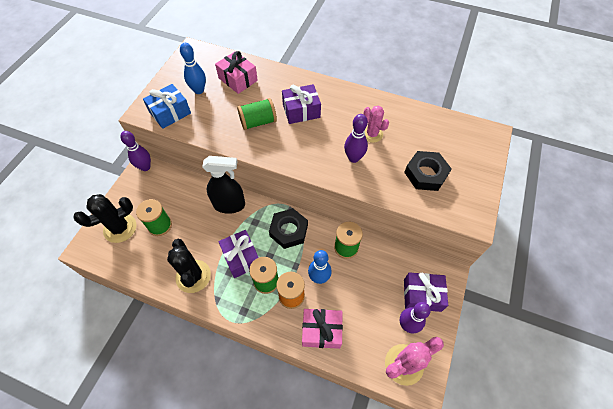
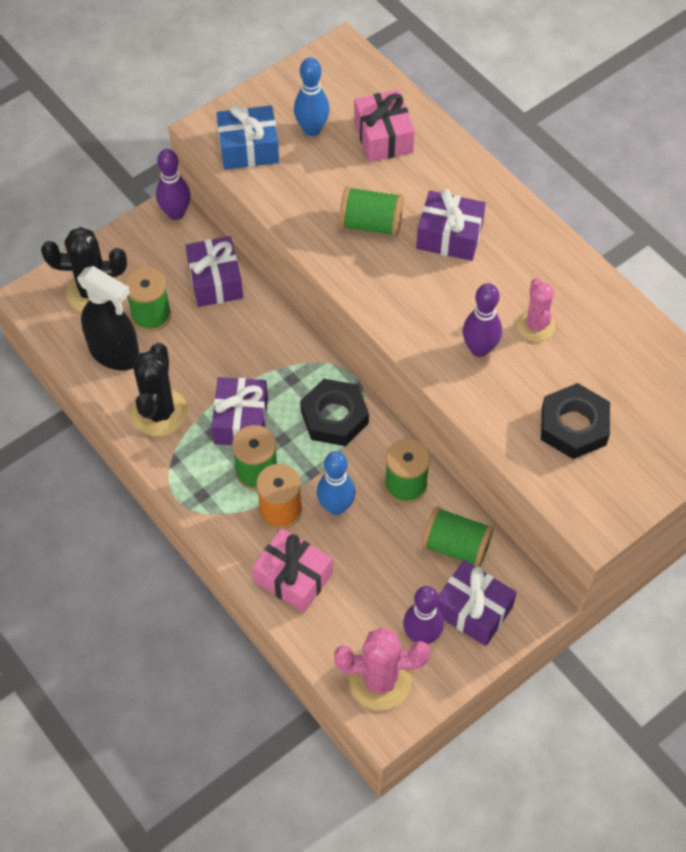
camera: 30 degrees right, 0 degrees up
black spray bottle [202,156,245,214] -> black spray bottle moved to [77,266,140,371]
none -> purple gift [185,236,243,307]
none -> green spool [422,507,494,567]

